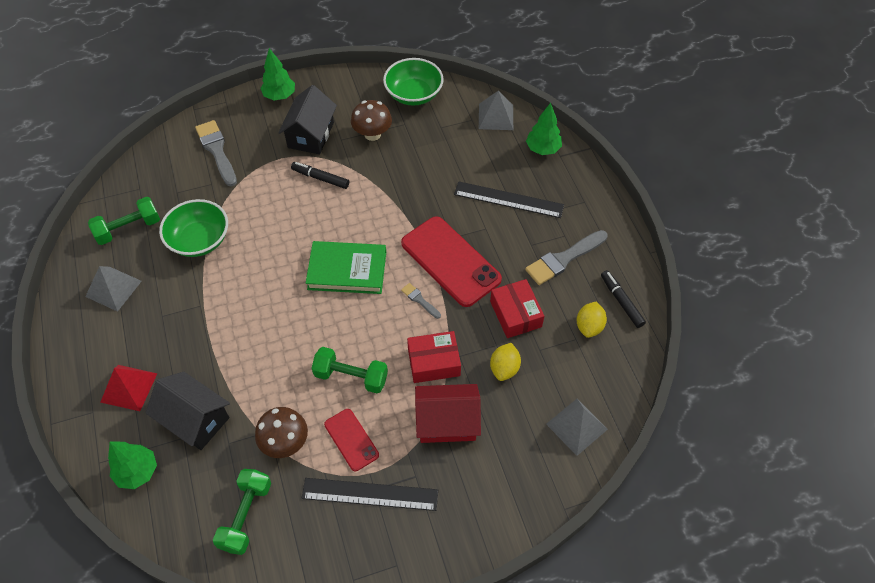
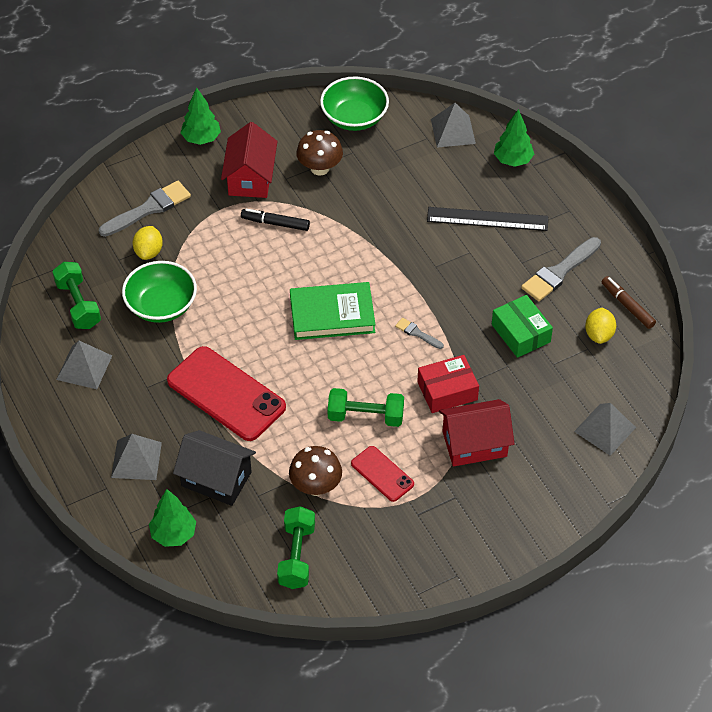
camera: 10 degrees left, 5 degrees down
green dumbbell [88,197,160,245] -> green dumbbell turned 75 degrees counterclockwise [52,262,101,329]
red pyramid [101,365,158,411] -> grey pyramid [111,434,162,480]
grey brush [195,120,237,187] -> grey brush turned 90 degrees clockwise [99,181,191,237]
black house [278,85,337,154] -> red house [221,122,277,198]
black ruler [302,478,438,511] -> none
red phone [401,216,502,307] -> red phone moved to [167,346,286,441]
red box [490,279,544,338] -> green box [492,295,553,358]
yellow lemon [490,343,521,381] -> yellow lemon moved to [133,226,163,260]
black marker [601,270,646,328] -> brown marker [601,276,656,329]

